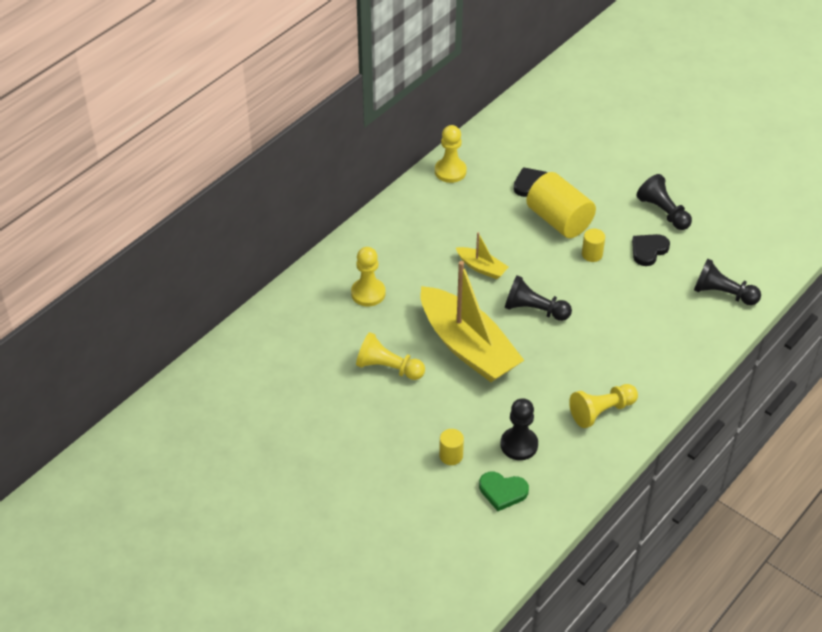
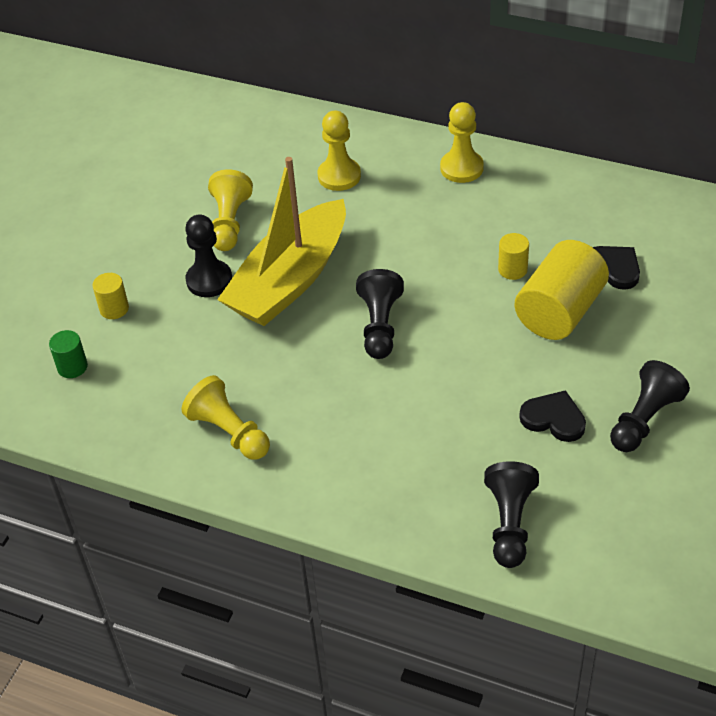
camera: 75 degrees right, 0 degrees up
yellow pawn [435,125,467,183] -> yellow pawn moved to [440,102,484,183]
yellow boat [456,232,508,279] -> none
green heart [479,472,529,511] -> green cylinder [49,330,88,378]
black pawn [501,398,538,460] -> black pawn moved to [185,215,232,297]
yellow cylinder [582,229,605,262] -> yellow cylinder moved to [498,233,529,280]

